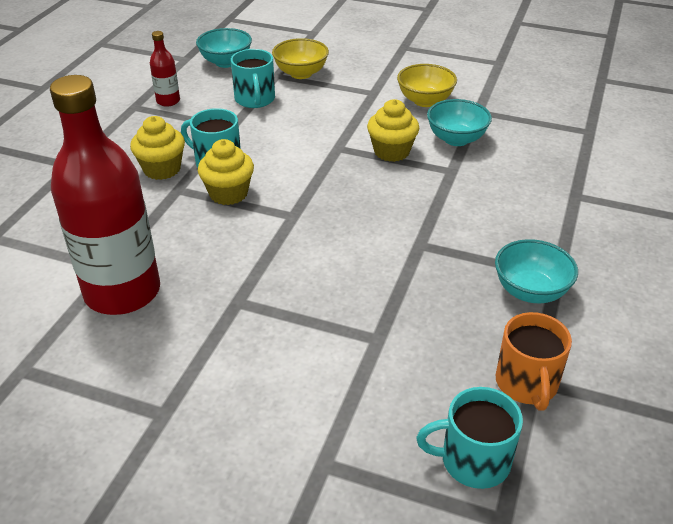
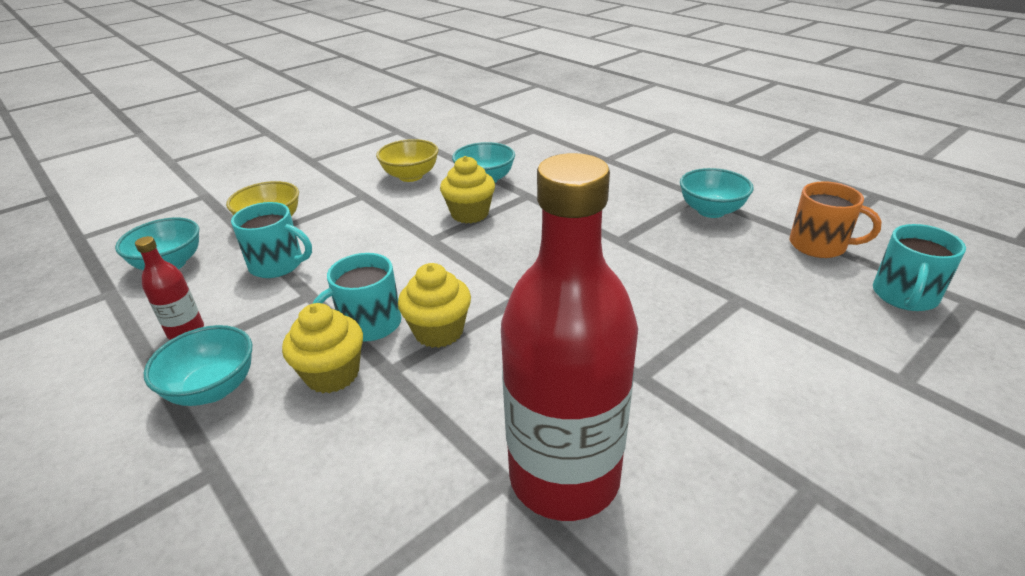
camera: 60 degrees left, 5 degrees down
none -> turquoise bowl [144,325,252,406]

